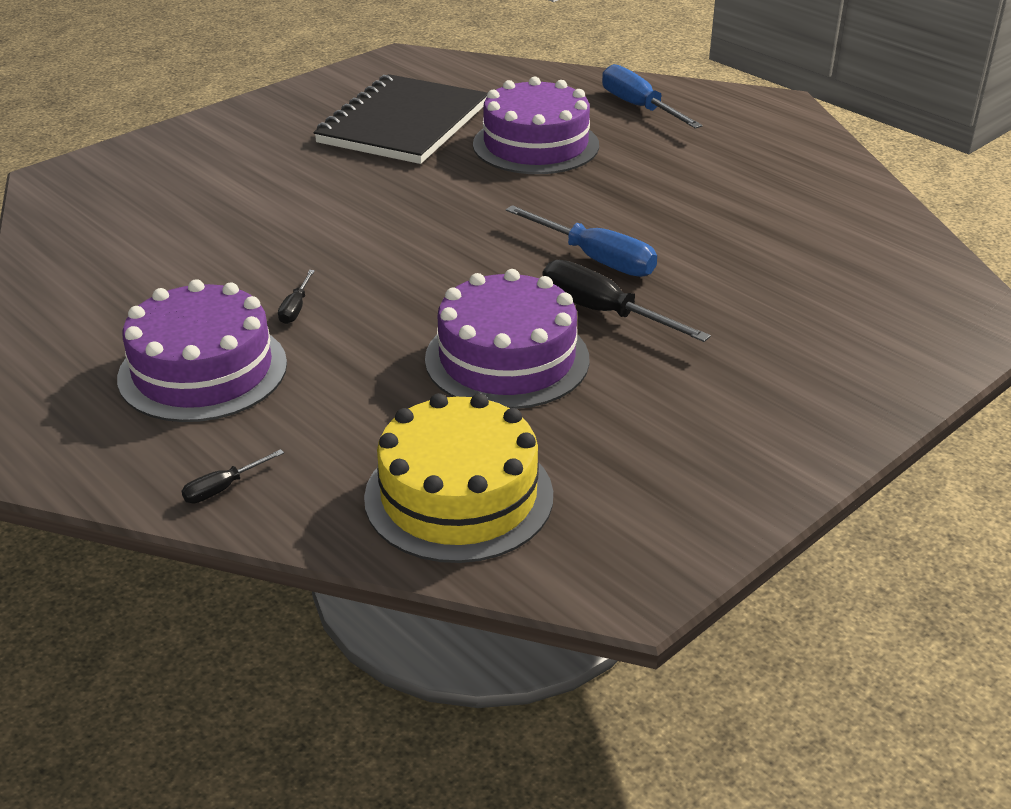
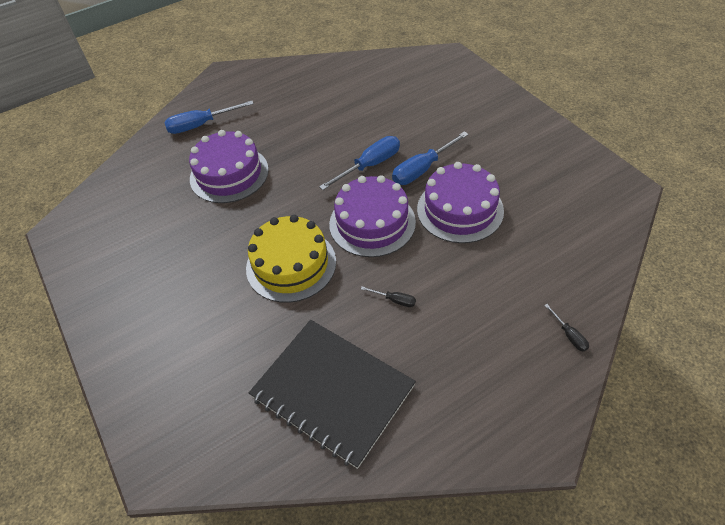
camera: 75 degrees left, 15 degrees up
purple cake [117,279,287,422] -> purple cake moved to [329,175,416,257]
black notebook [314,74,487,164] -> black notebook moved to [249,320,416,469]
yellow cake [364,393,553,563] -> yellow cake moved to [246,215,336,303]
black screwdriver [543,260,711,342] -> blue screwdriver [392,131,469,185]

